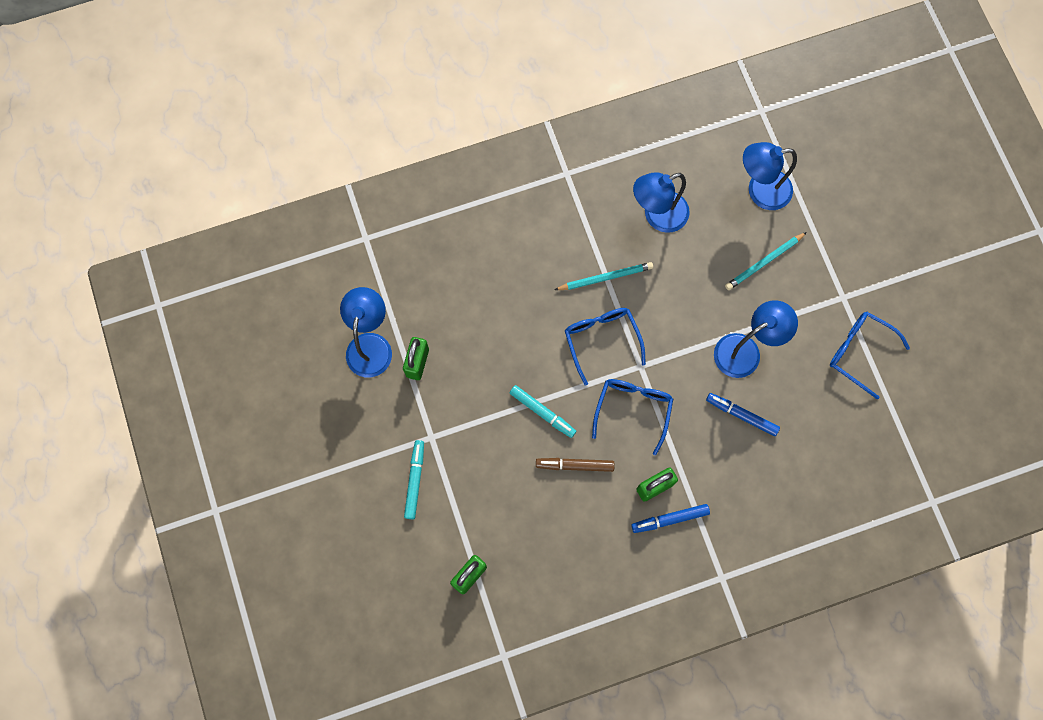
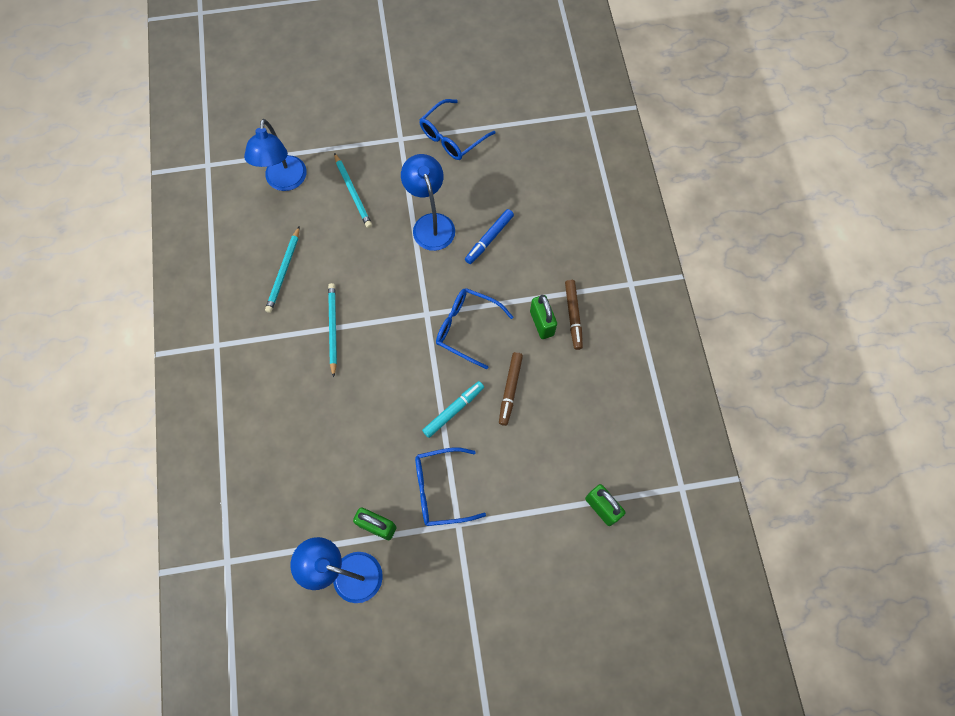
camera: 80 degrees left, 5 degrees down
turquoise marker [404,440,424,519] -> none
blue glasses [565,308,646,386] -> blue glasses moved to [415,447,486,526]
blue marker [631,504,710,533] -> brown marker [565,280,583,350]
blue lamp [633,172,690,233] -> turquoise pencil [265,227,300,313]

